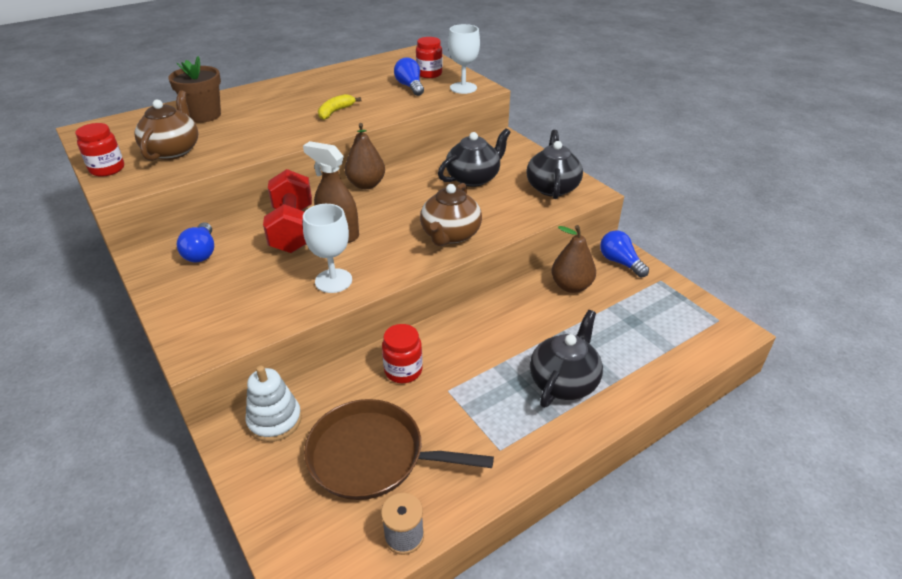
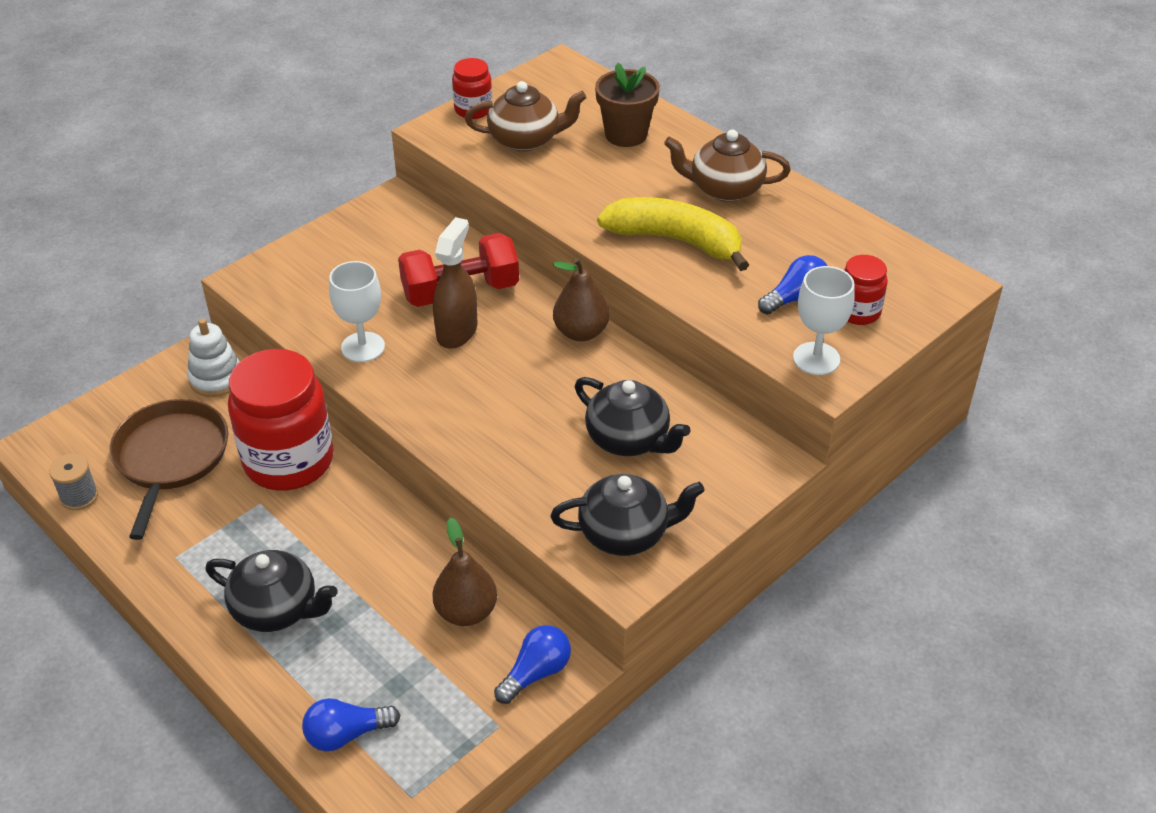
camera: 80 degrees right, 5 degrees up
blue light bulb [177,222,214,262] -> blue light bulb moved to [302,698,400,751]
yellow banana [318,94,361,120] -> yellow banana [597,197,749,271], size x2.01
red jar [382,324,423,383] -> red jar [228,349,334,491], size x2.06
brown teapot [420,183,482,246] -> brown teapot moved to [664,130,791,202]

